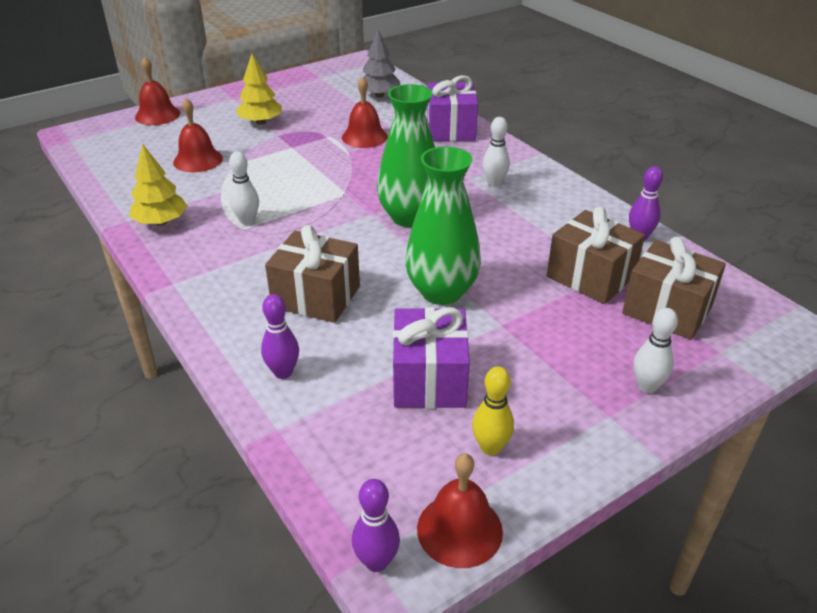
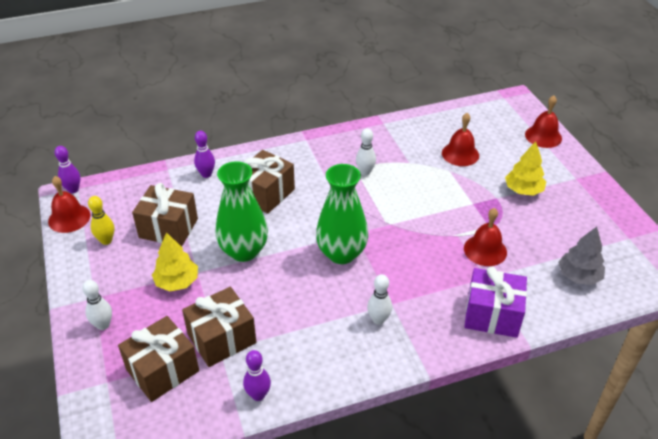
camera: 105 degrees right, 5 degrees up
yellow tree [129,143,187,226] -> yellow tree moved to [152,232,198,291]
purple gift [393,307,470,408] -> brown gift [132,183,198,247]

